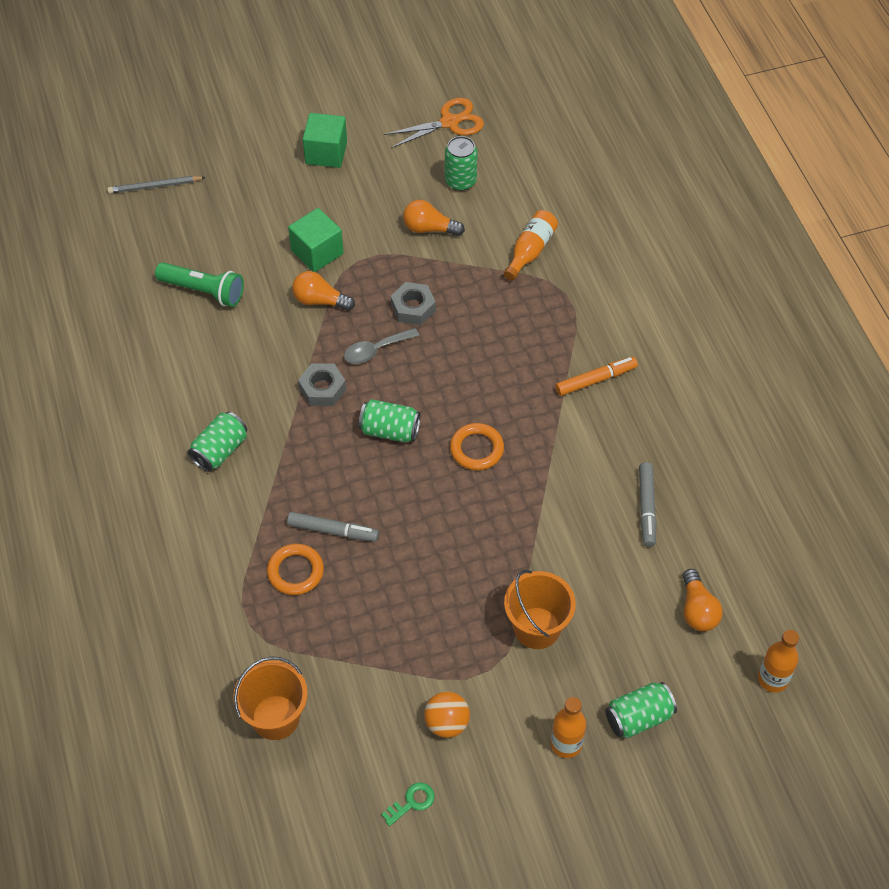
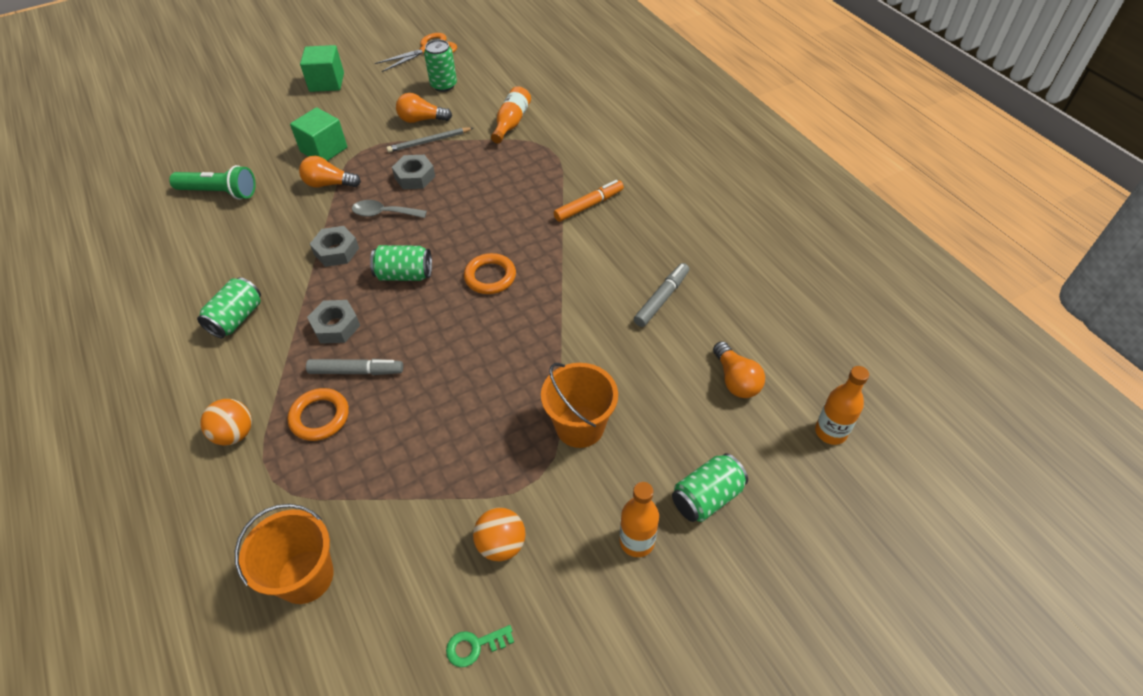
camera: 10 degrees left, 5 degrees down
grey pencil [107,176,206,194] -> grey pencil moved to [387,127,473,153]
grey spoon [344,328,419,364] -> grey spoon turned 45 degrees clockwise [352,200,427,218]
green key [381,783,435,826] -> green key turned 150 degrees counterclockwise [446,625,514,667]
grey marker [639,462,657,547] -> grey marker turned 135 degrees counterclockwise [634,263,689,327]
none -> orange ball [200,399,252,446]
none -> grey nut [307,300,360,344]

